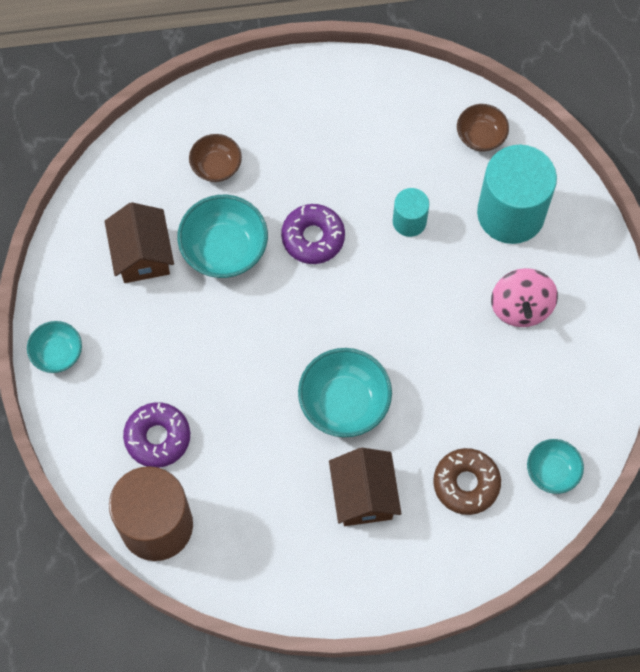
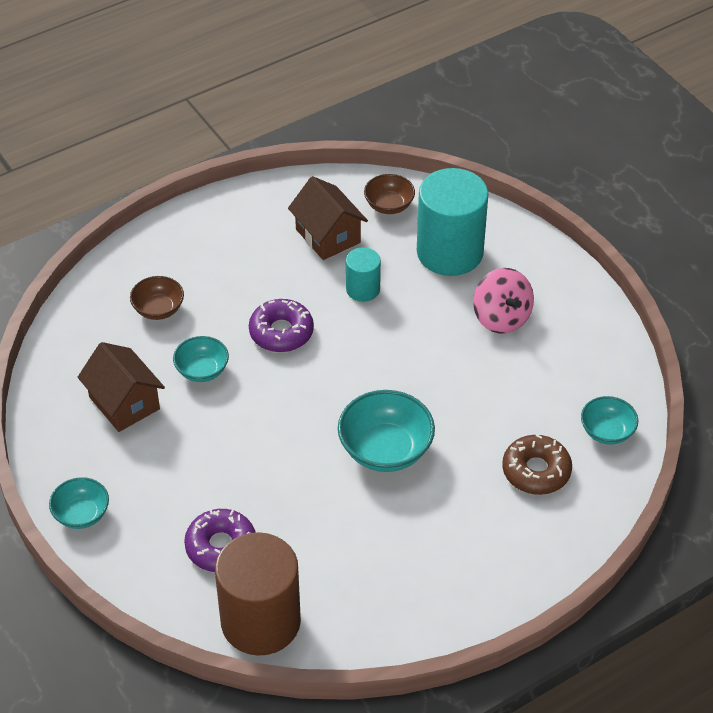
camera: 25 degrees left, 20 degrees down
turquoise bowl [177,195,268,278] -> turquoise bowl [173,336,229,382], size x0.60
brown house [329,448,401,526] -> brown house moved to [288,176,368,260]

